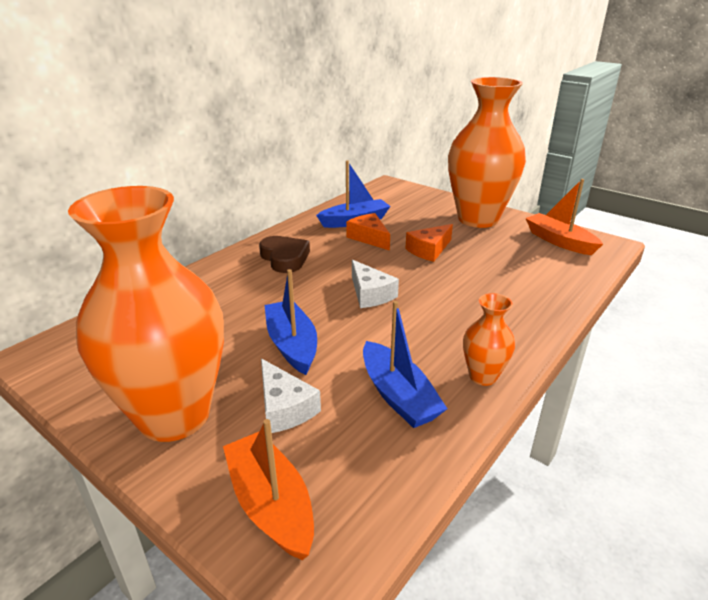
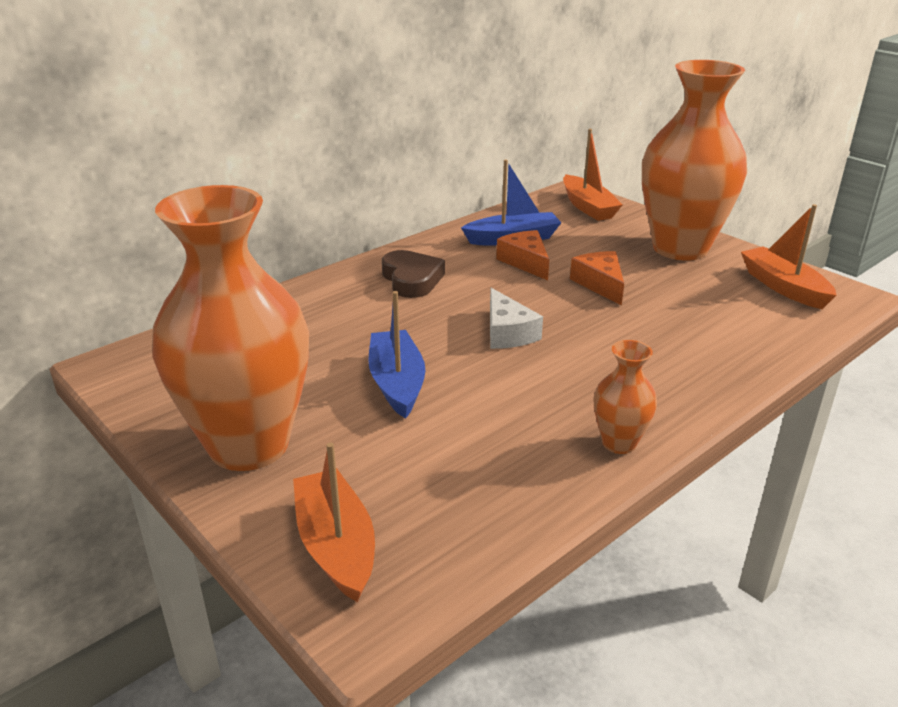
camera: 10 degrees right, 0 degrees up
white cheese [261,358,321,433] -> none
blue boat [363,301,448,428] -> none
orange cheese [405,224,453,262] -> orange cheese turned 105 degrees clockwise [570,251,624,306]
none -> orange boat [563,129,623,221]

